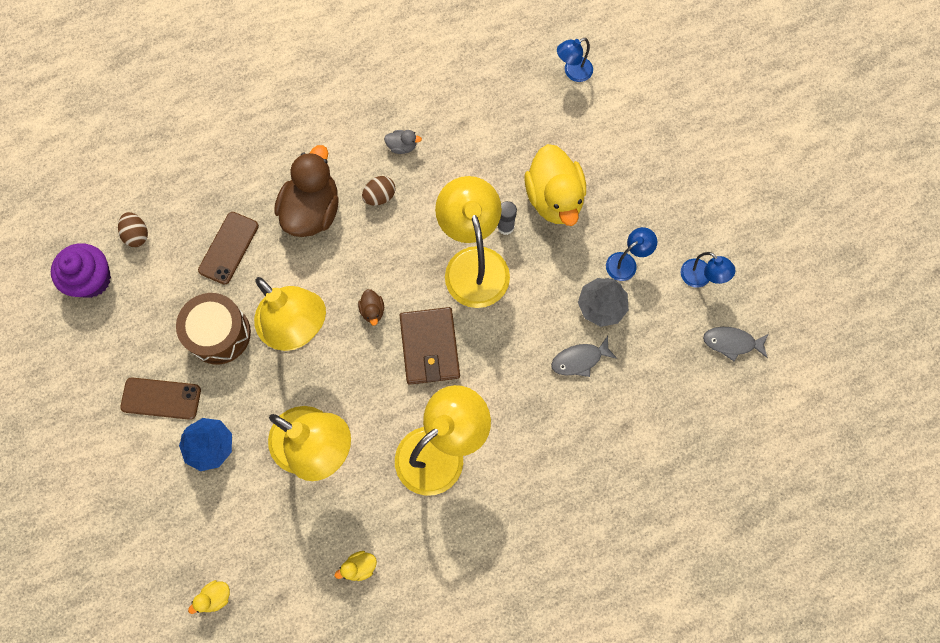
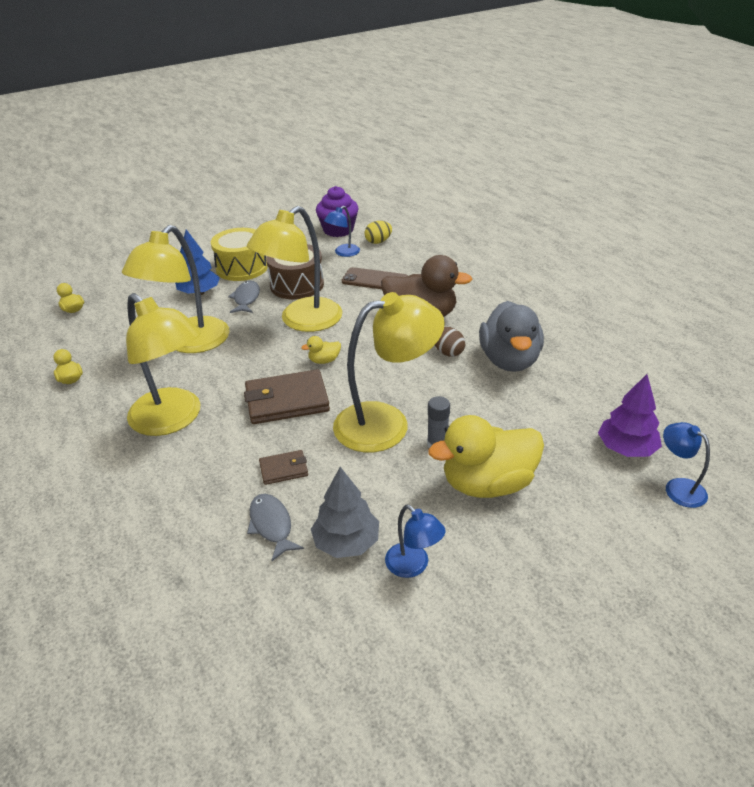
camera: 85 degrees right, 35 degrees down
brown egg [118,212,148,247] -> yellow egg [365,221,392,244]
brown phone [120,377,201,420] -> yellow drum [211,228,267,281]
brown duck [358,289,384,326] -> yellow duck [301,336,341,364]
grey duck [384,130,422,154] -> grey duck [479,301,544,372], size x2.40
blue lamp [681,252,736,288] -> blue lamp moved to [324,206,360,257]
grey fish [703,327,768,362] -> grey fish moved to [228,281,260,313]
none -> brown wallet [259,450,308,485]
none -> purple tree [598,374,662,457]

